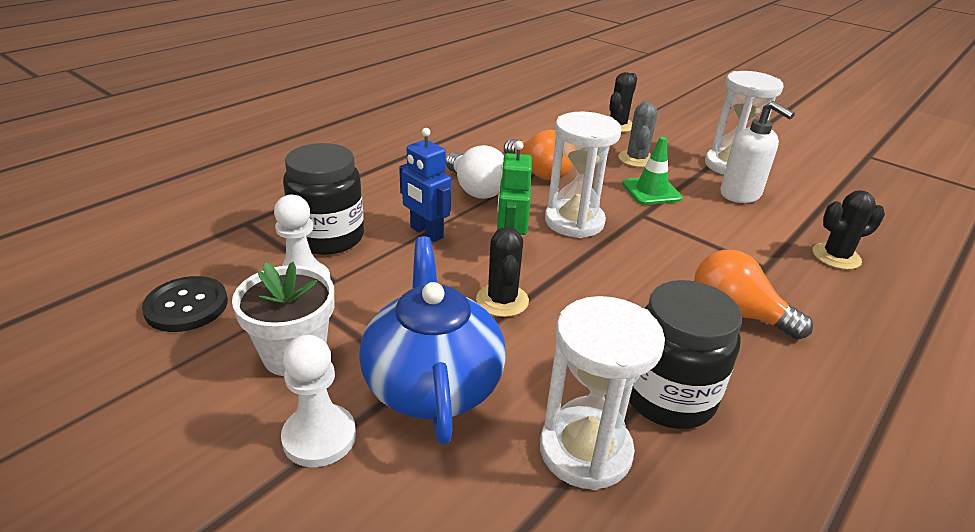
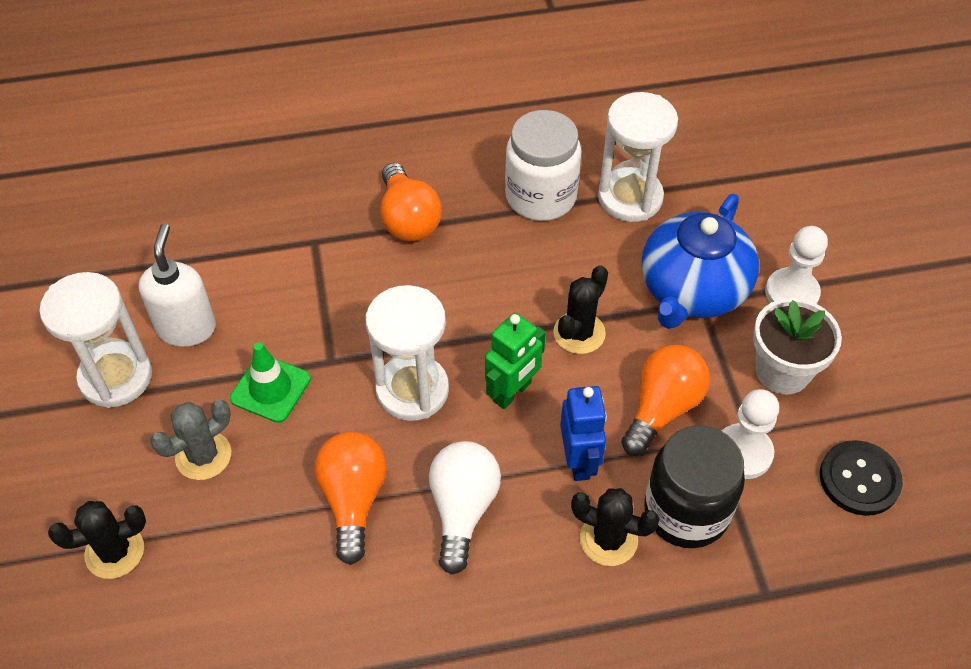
camera: 140 degrees left, 20 degrees up
black jar [629,280,742,429] -> white jar [505,110,581,221]
black cactus [812,190,885,270] -> black cactus moved to [571,488,659,566]
none -> orange light bulb [621,345,710,456]

